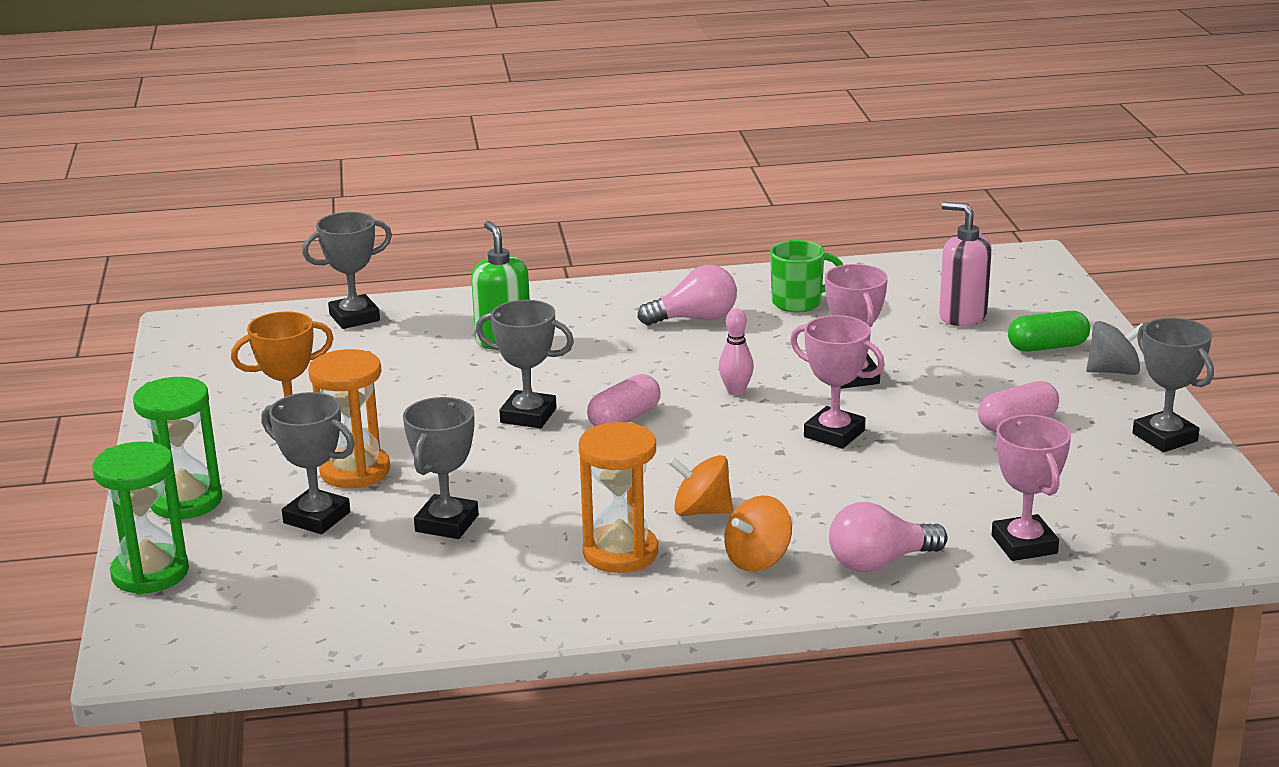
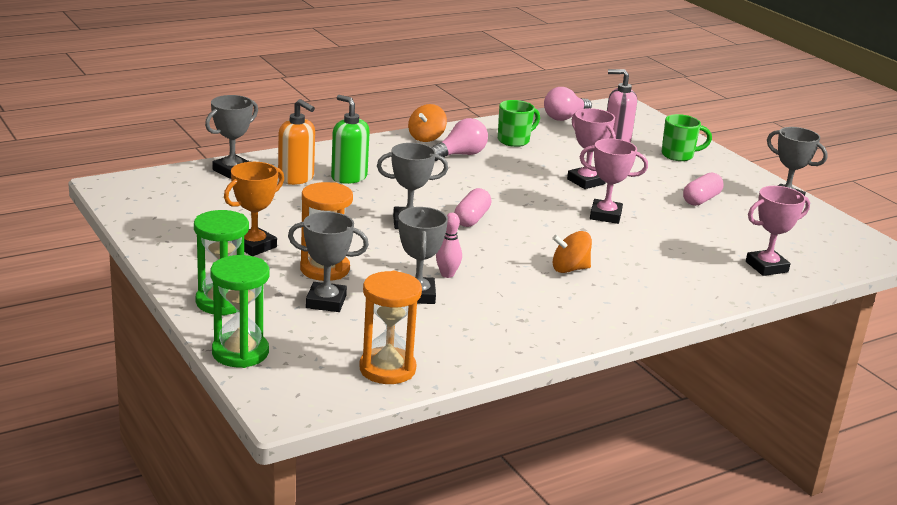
camera: 25 degrees left, 0 degrees up
orange hourglass [579,422,658,573] -> orange hourglass moved to [359,271,422,384]
pink bowling pin [719,308,754,395] -> pink bowling pin moved to [436,213,462,278]
orange spinning top [724,495,792,572] -> orange spinning top moved to [408,104,447,142]
pink light bulb [829,502,948,572] -> pink light bulb moved to [544,87,592,121]
pink trophy [992,415,1071,561] -> pink trophy turned 75 degrees counterclockwise [746,186,810,276]
green capsule [1008,311,1090,352] -> green mug [661,114,712,161]
grey spinning top [1086,321,1143,375] -> none
none -> orange soap dispenser [278,99,315,185]

